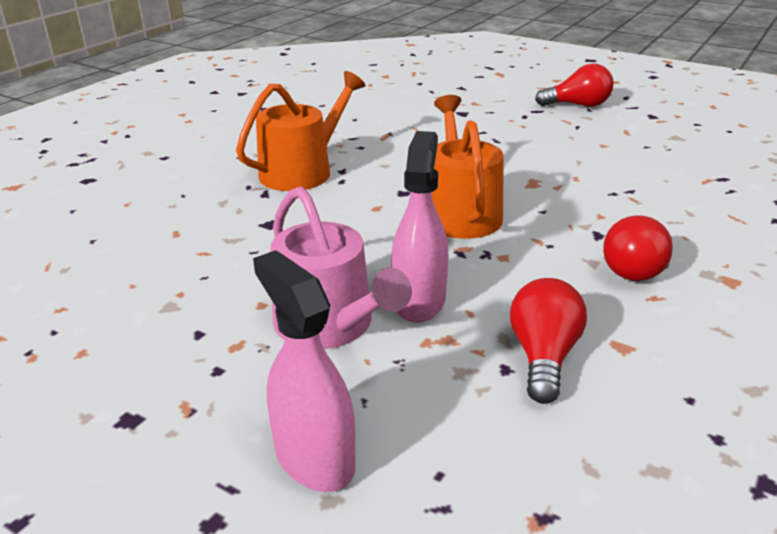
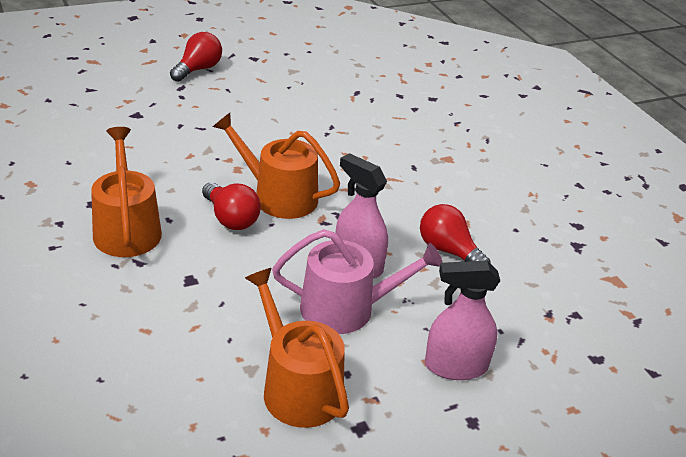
camera: 60 degrees left, 5 degrees up
red light bulb [603,215,673,281] -> red light bulb moved to [202,182,261,230]
none -> orange watering can [245,268,349,428]

